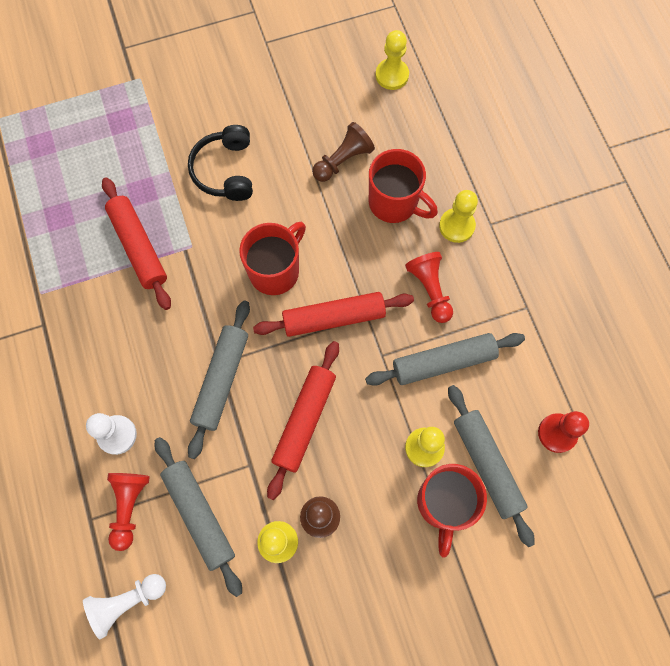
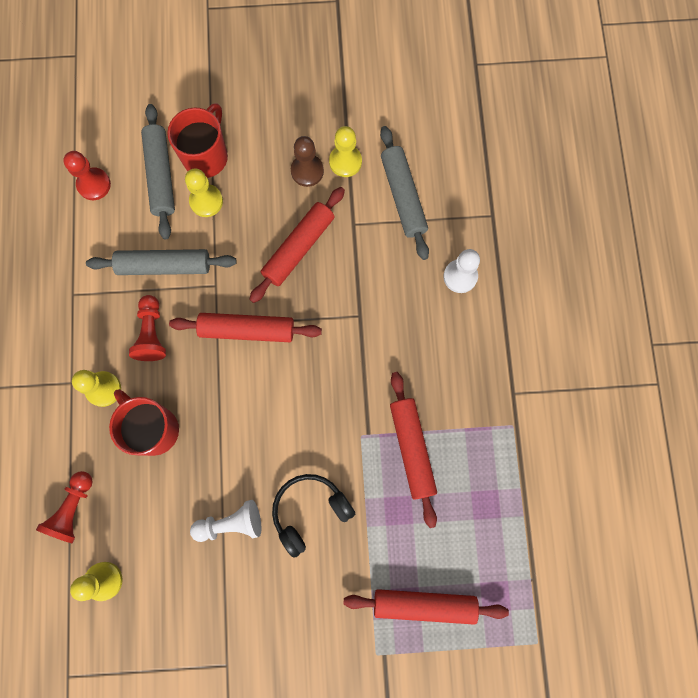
camera: 165 degrees left, 5 degrees up
white pawn [83,574,166,639] -> white pawn moved to [190,500,261,542]
red pawn [107,473,150,551] -> red pawn moved to [36,471,93,543]
black headphones [188,125,253,201] -> black headphones turned 135 degrees counterclockwise [272,474,355,558]
grey rolling pin [188,300,250,459] -> none
red mug [239,222,306,295] -> none
brown pawn [312,122,375,182] -> none
none -> red rolling pin [343,589,509,625]

